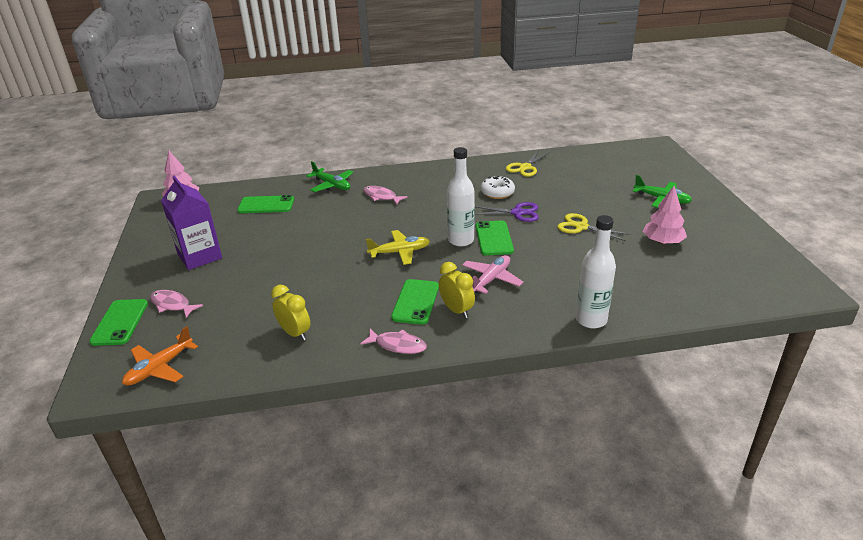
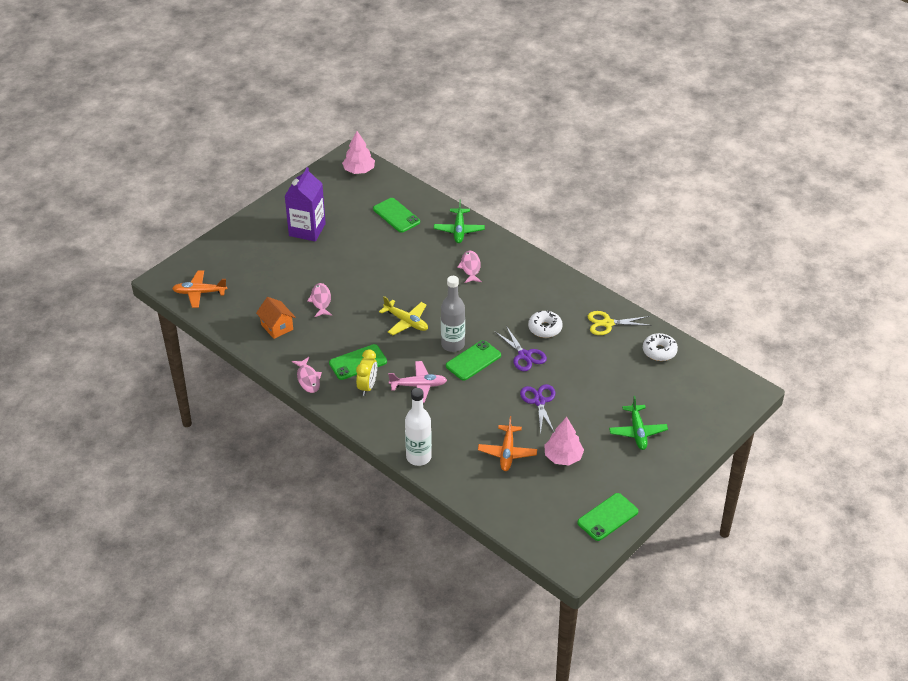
camera: 50 degrees right, 10 degrees up
green phone [89,299,148,346] -> green phone moved to [577,493,638,541]
pink fish [150,290,203,318] -> pink fish moved to [307,283,332,317]
yellow clock [271,285,310,341] -> orange house [256,297,296,339]
white bottle [447,147,475,247] -> grey bottle [441,276,465,352]
yellow scissors [557,213,630,241] -> purple scissors [520,384,555,434]
none -> orange plane [478,416,537,471]
none -> white donut [643,333,678,361]

